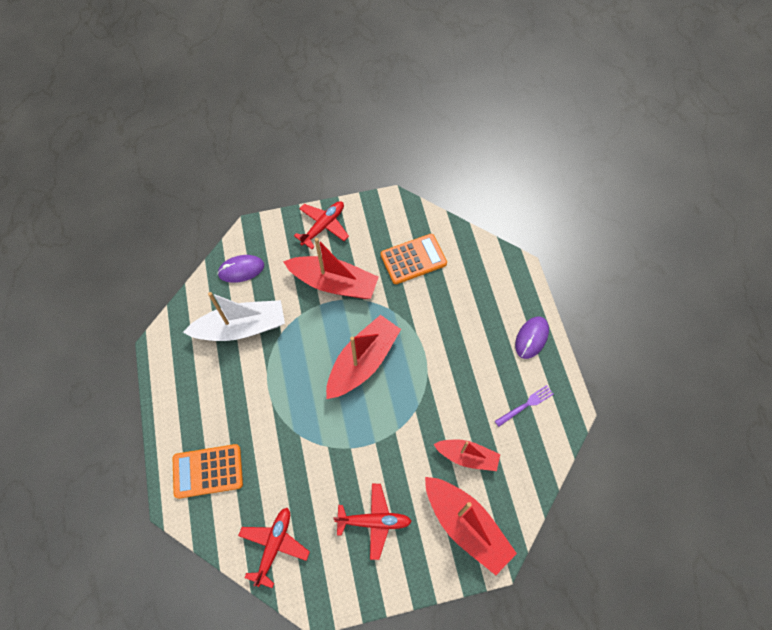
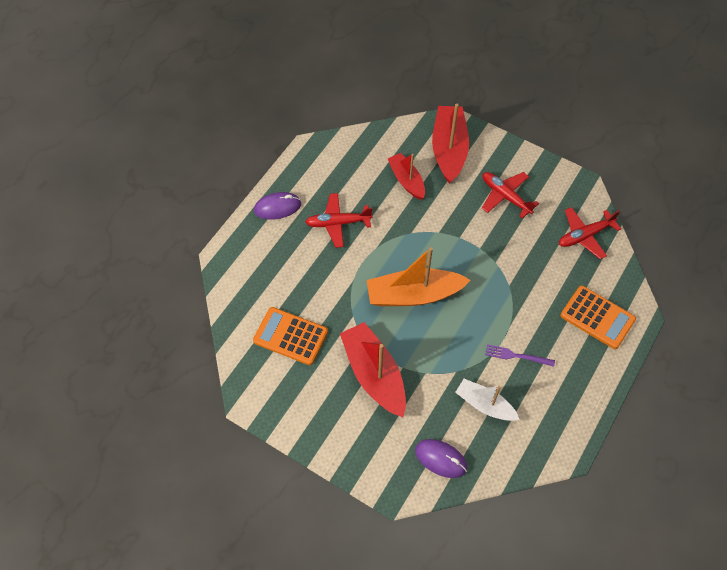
camera: 135 degrees left, 5 degrees down
white boat [183,292,285,341] -> white boat [455,379,520,421], size x0.62
red plane [294,201,349,249] -> red plane moved to [305,193,372,248]
red boat [326,315,401,399] -> orange boat [367,247,471,306]
purple fork [495,385,553,427] -> purple fork moved to [485,344,555,367]

